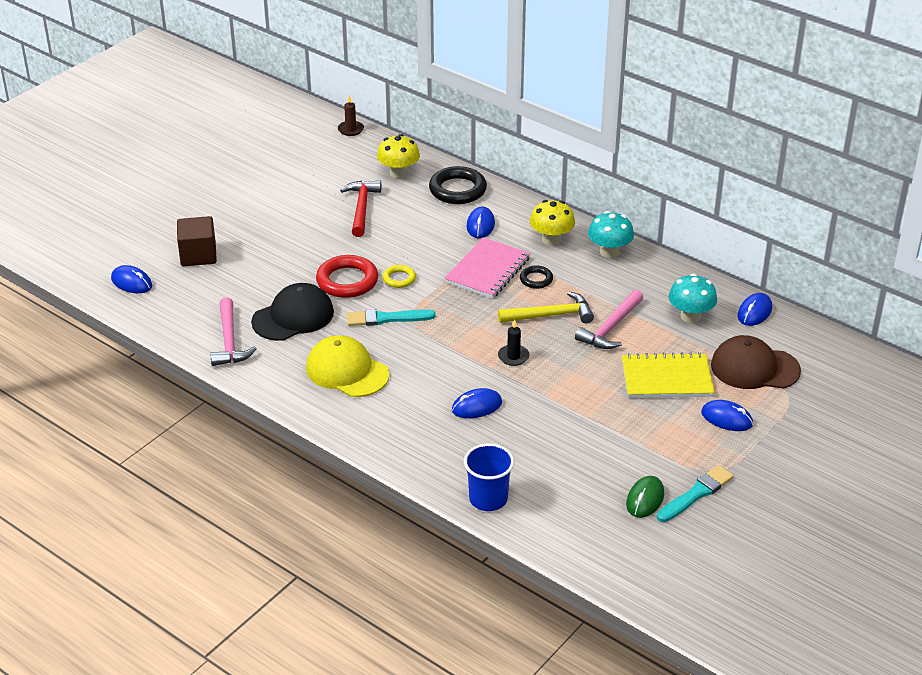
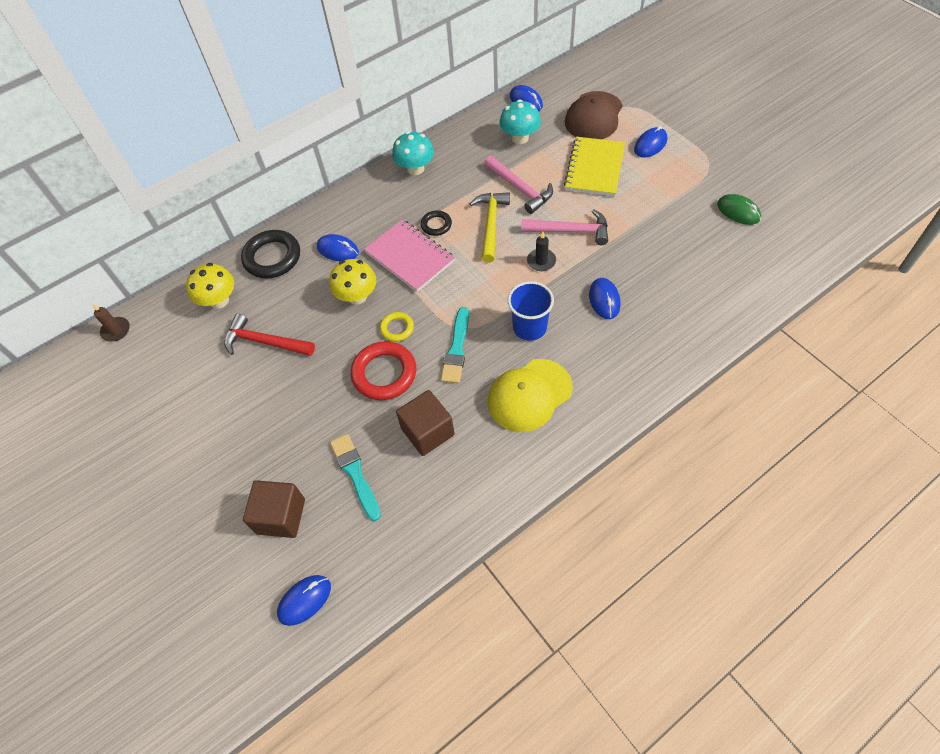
camera: 70 degrees left, 20 degrees up
pink hammer [210,297,257,366] -> pink hammer moved to [521,209,608,245]
black cap [251,283,334,341] -> brown cube [396,390,455,456]
blue cup [464,443,514,511] -> blue cup moved to [508,281,554,341]
yellow mushroom [530,200,575,246] -> yellow mushroom moved to [329,259,377,305]
turquoise brush [657,465,734,522] -> turquoise brush moved to [330,434,381,521]

